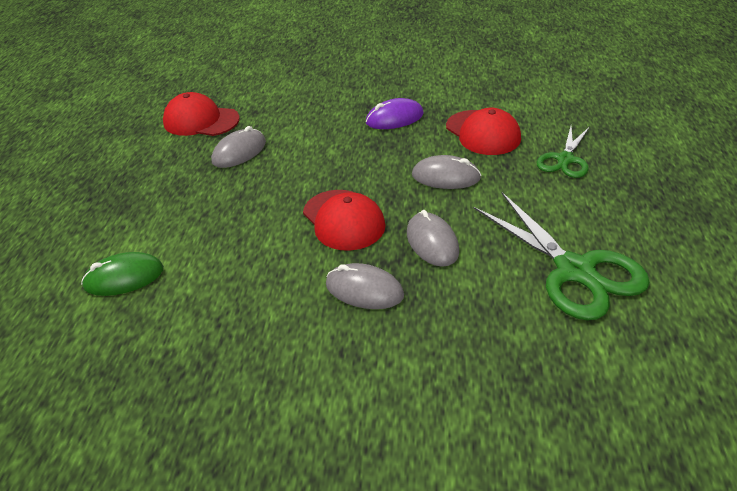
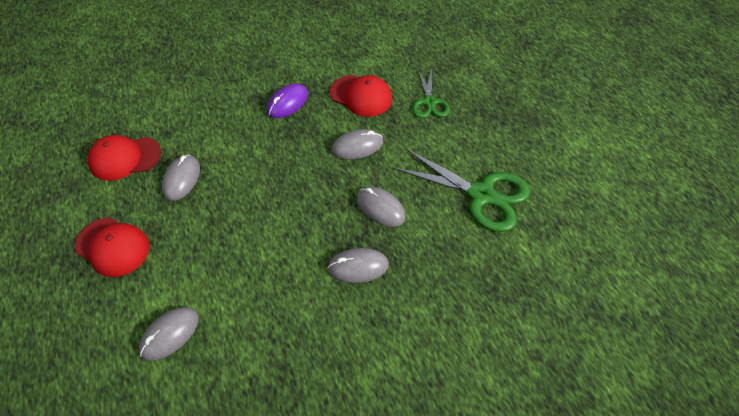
camera: 30 degrees left, 15 degrees up
green mouse [81,252,164,296] -> grey mouse [139,307,199,361]
red cap [303,190,385,251] -> red cap moved to [75,217,150,277]

